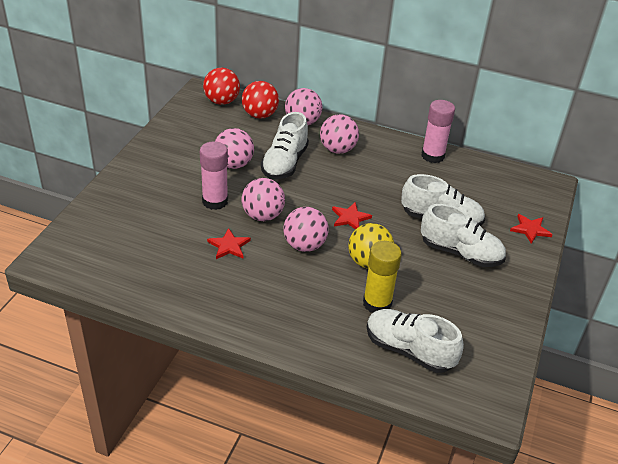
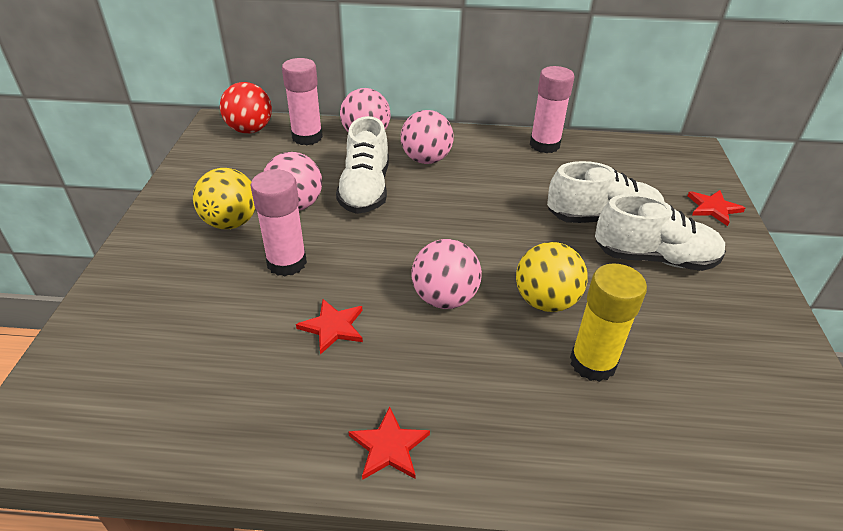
camera: 15 degrees left, 0 degrees up
pink ball [241,178,285,221] -> none
red ball [242,81,279,119] -> pink glue stick [282,58,323,145]
red star [332,202,372,229] -> red star moved to [348,406,430,480]
white shoe [367,309,464,373] -> none
none -> yellow ball [193,168,255,229]

